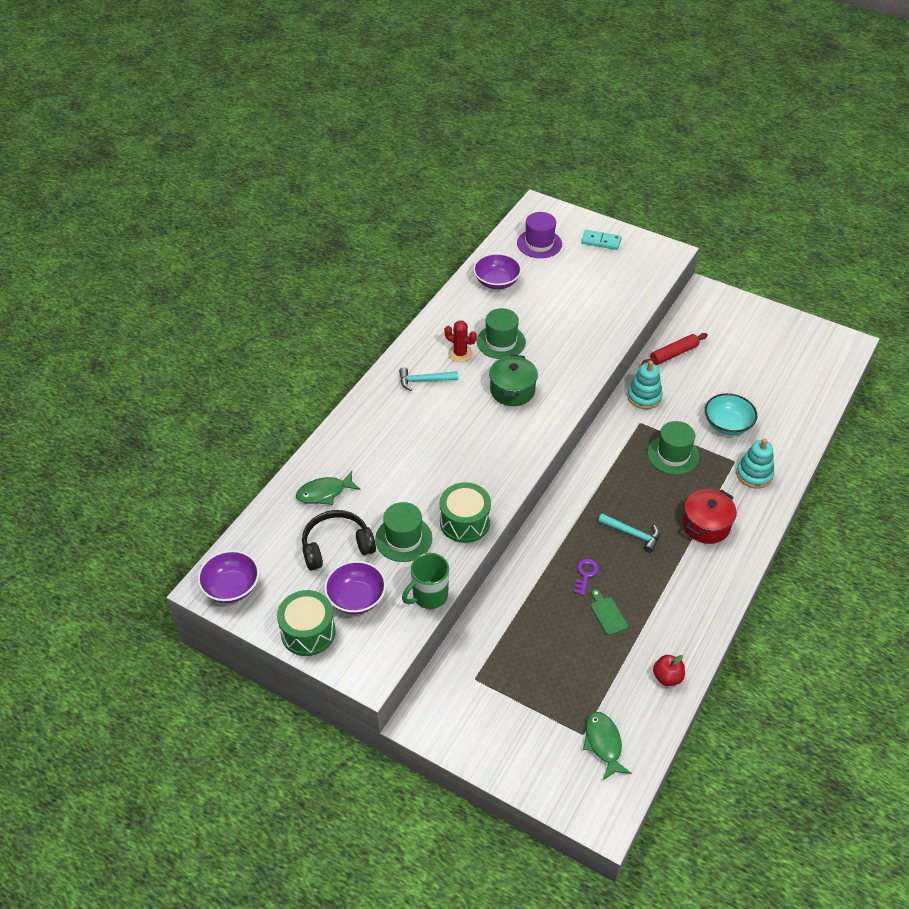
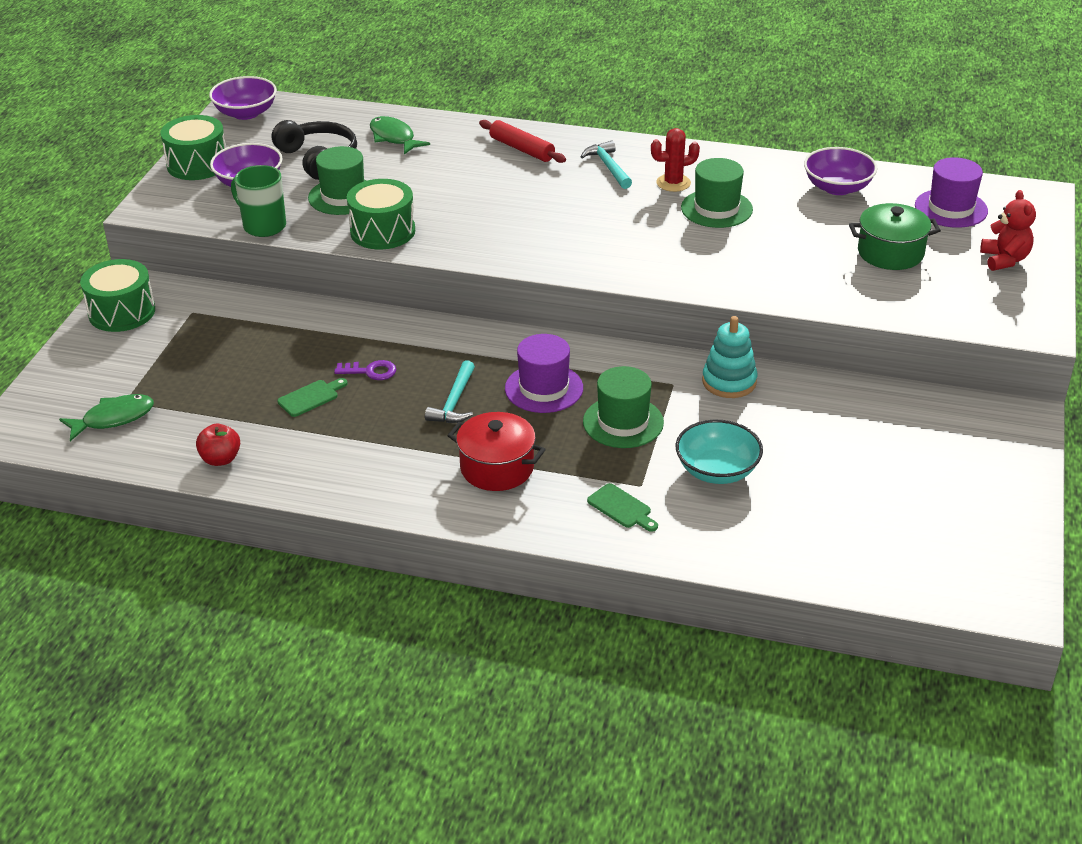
camera: 75 degrees right, 10 degrees down
red cactus [444,320,477,362] -> red cactus turned 60 degrees clockwise [651,128,700,192]
green pot [489,354,538,406] -> green pot moved to [849,203,941,270]
turquoise domino [581,230,622,250] -> red teddy bear [980,190,1036,271]
red rolling pin [641,333,708,365] -> red rolling pin moved to [479,120,566,163]
turquoise stacking toy [736,439,774,489] -> green cutting board [587,483,658,532]
none -> green drum [80,259,155,332]
none -> purple hat [505,334,583,413]

